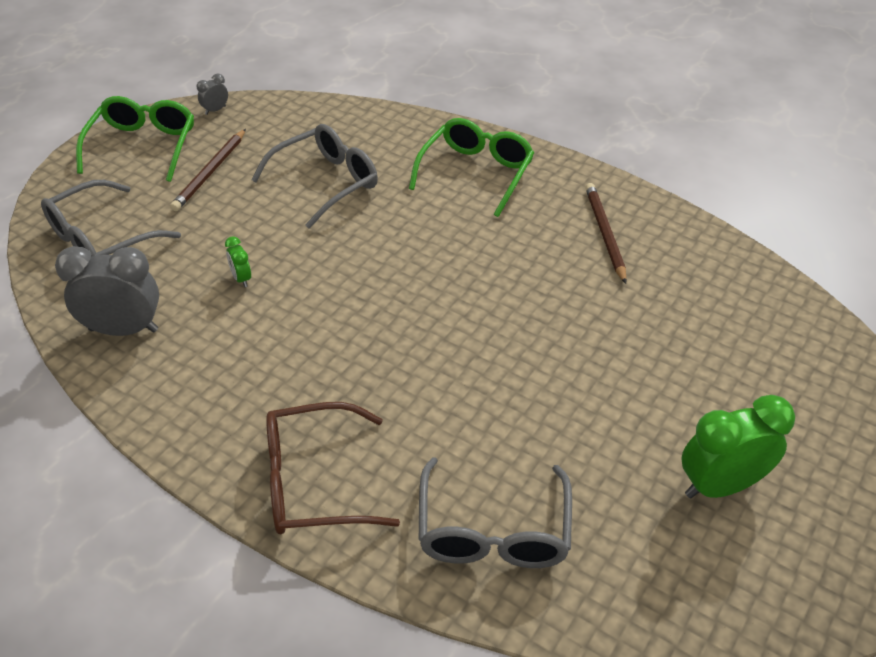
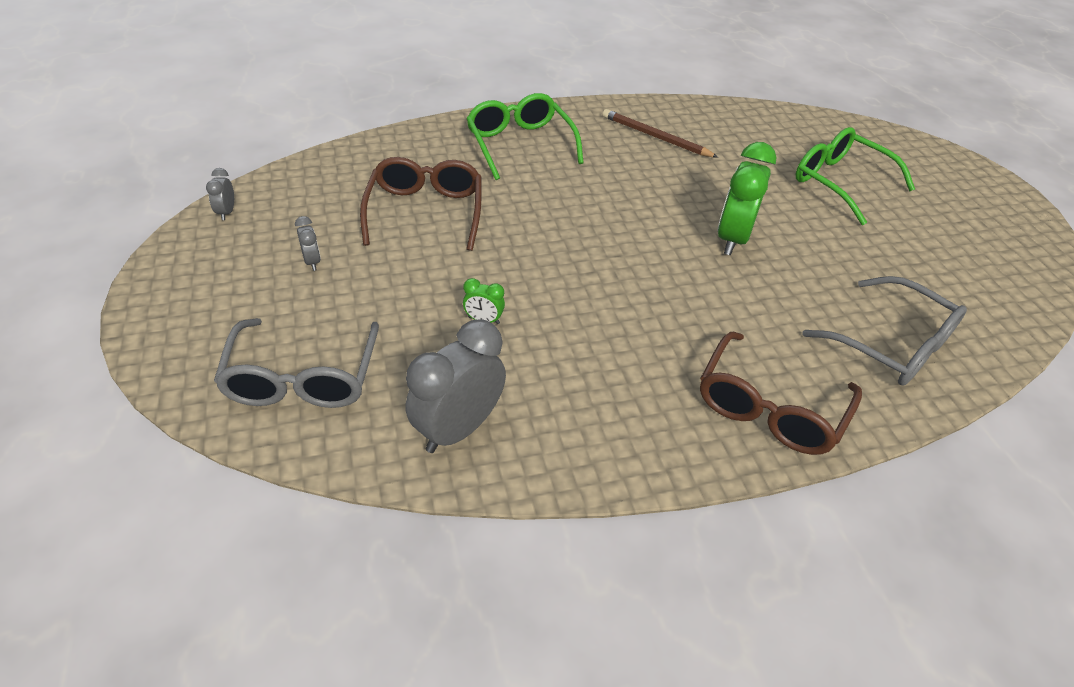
camera: 50 degrees left, 0 degrees up
green glasses [76,96,194,182] -> green glasses moved to [796,127,915,225]
brown pencil [170,129,246,211] -> grey clock [295,216,321,271]
grey glasses [251,124,378,229] -> brown glasses [360,157,482,251]
green clock [681,395,795,498] -> green clock moved to [717,142,777,255]

